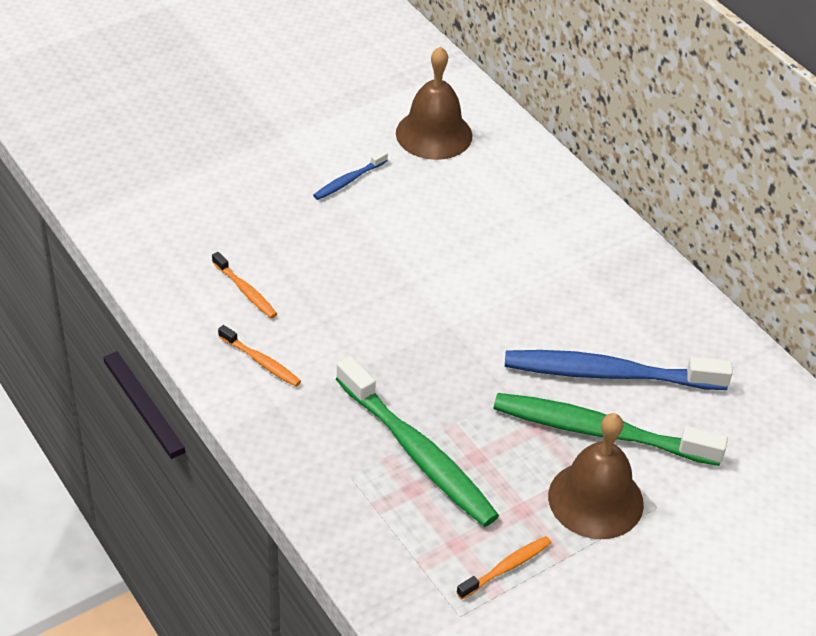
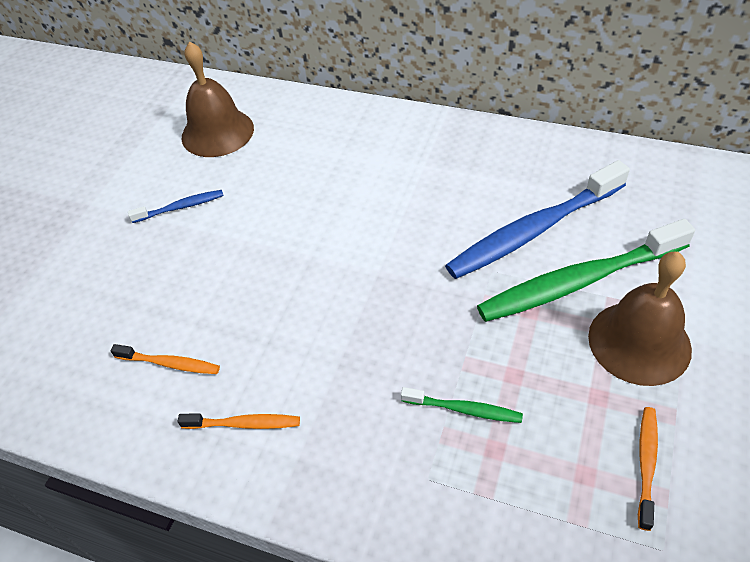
camera: 30 degrees left, 5 degrees up
blue toothbrush [313,150,388,200] -> blue toothbrush turned 120 degrees counterclockwise [128,190,224,223]
green toothbrush [336,356,499,527] -> green toothbrush [401,387,523,423], size x0.46

